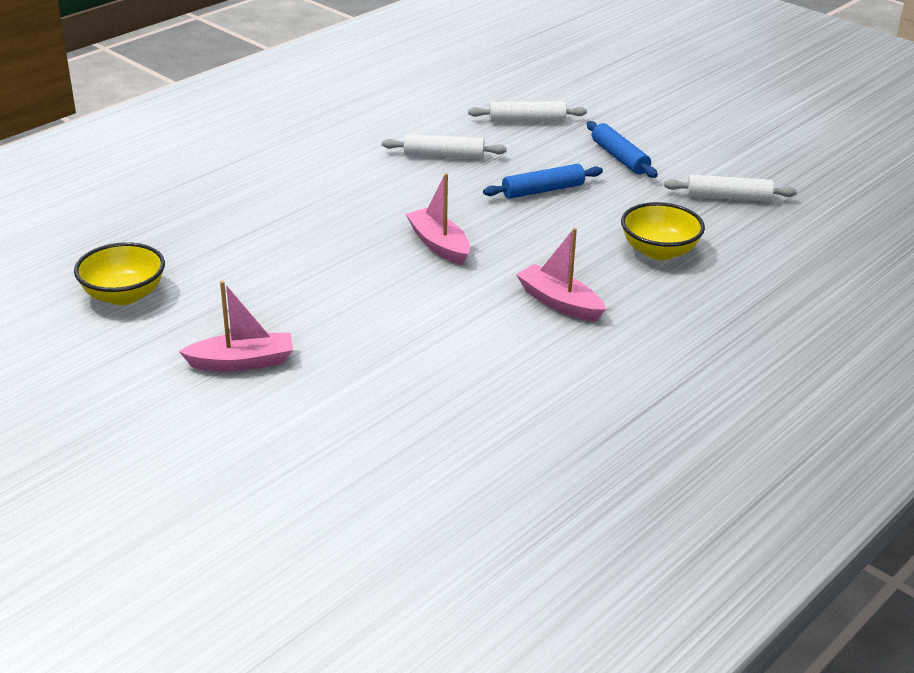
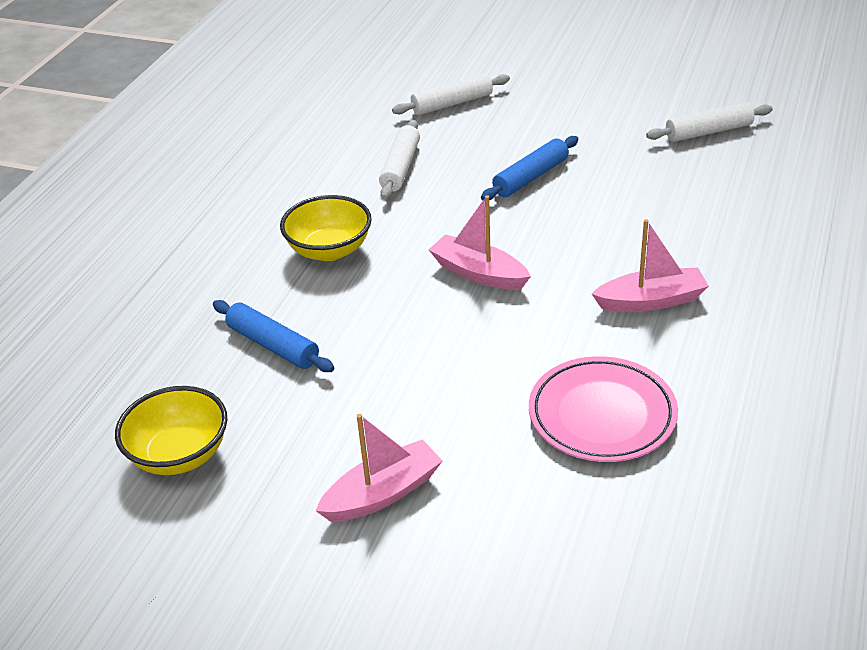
camera: 20 degrees left, 5 degrees up
white rolling pin [382,134,507,159] -> white rolling pin turned 60 degrees counterclockwise [379,120,420,199]
pink boat [516,228,606,322] -> pink boat turned 150 degrees clockwise [592,219,709,312]
blue rolling pin [587,121,658,178] -> blue rolling pin moved to [213,300,334,372]
yellow bowl [621,202,705,260] -> yellow bowl moved to [280,195,372,261]
none -> pink plate [529,356,678,462]

